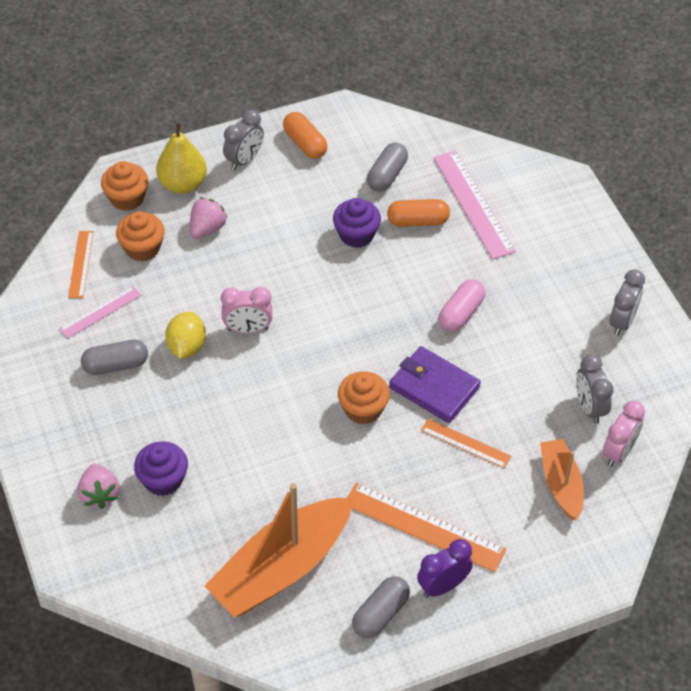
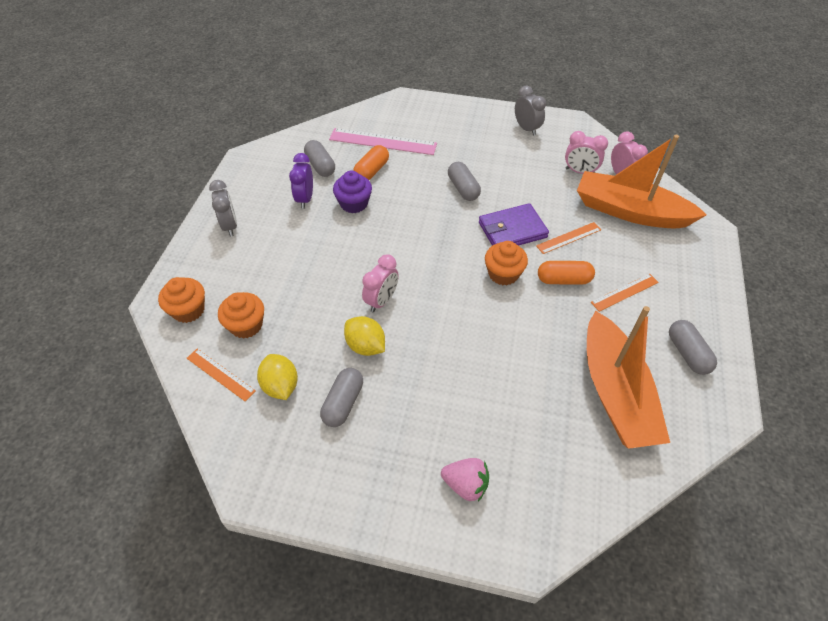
camera: 55 degrees left, 0 degrees up
pink ruler [59,286,141,339] -> yellow lemon [257,354,298,400]
purple cupcake [134,441,188,496] -> none
yellow pear [156,122,207,194] -> none
pink strawberry [189,197,227,239] -> none
orange capsule [283,112,328,159] -> orange capsule moved to [538,261,595,285]
orange ruler [347,483,507,572] -> orange ruler [591,274,659,312], size x0.58
purple clock [417,539,473,597] -> purple clock moved to [289,153,313,209]
pink capsule [439,279,486,332] -> grey capsule [448,162,481,201]
orange boat [540,439,584,520] -> orange boat [577,135,707,229], size x1.81
grey clock [576,354,613,424] -> pink clock [565,131,608,174]

